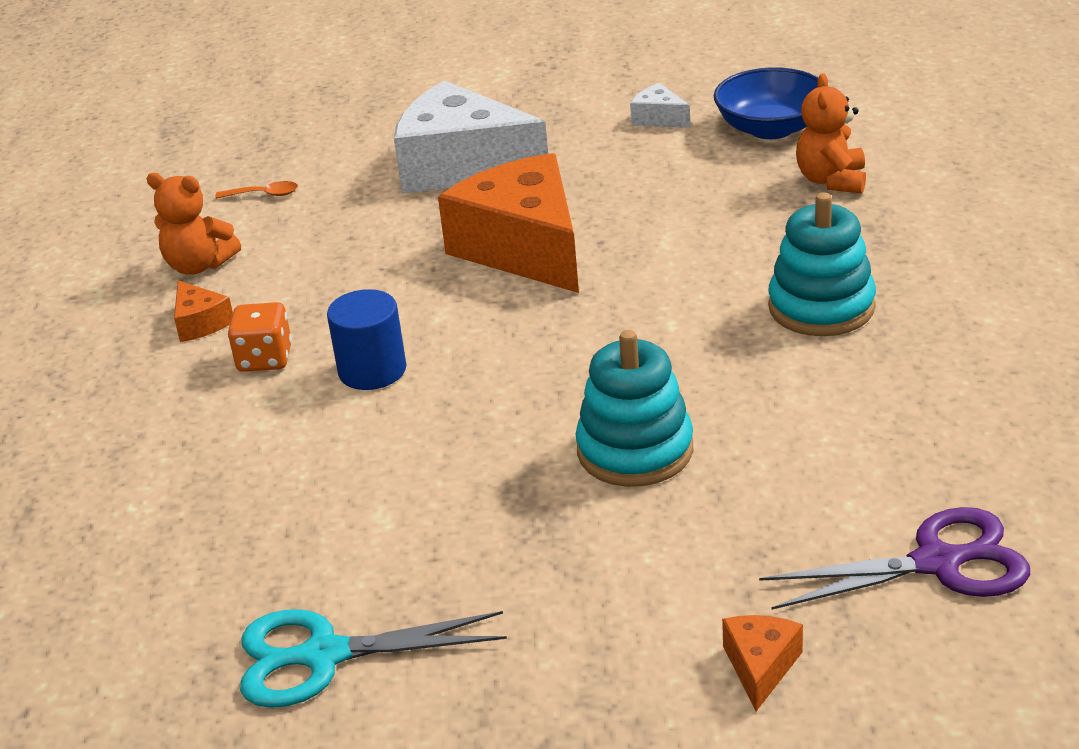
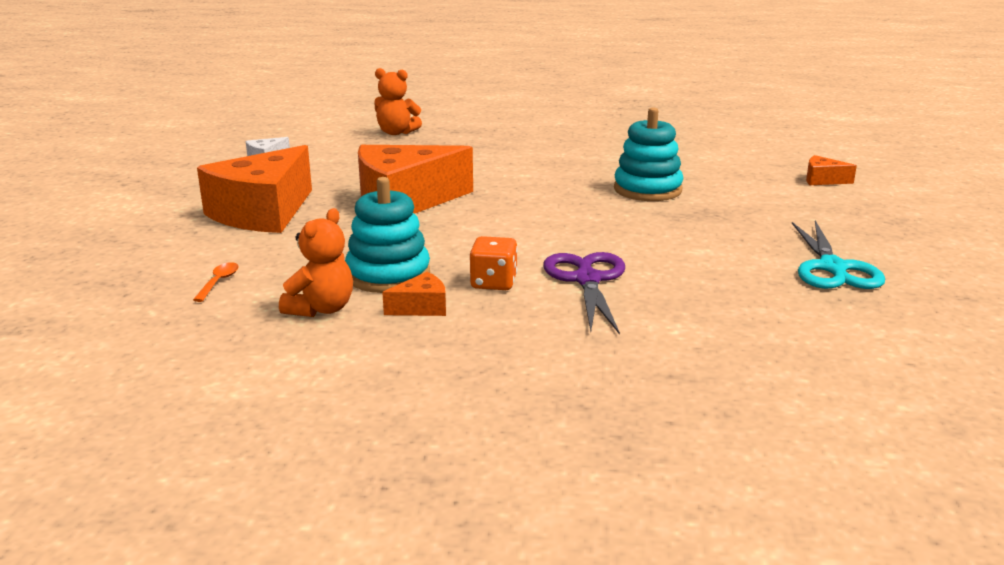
camera: 85 degrees left, 10 degrees down
blue cylinder [327,289,406,390] -> none
white cheese [394,81,548,194] -> orange cheese [197,145,312,233]
blue bowl [714,67,819,139] -> none
purple scissors [759,507,1030,610] -> purple scissors moved to [543,252,625,335]
turquoise stacking toy [768,192,876,336] -> turquoise stacking toy moved to [345,177,430,293]

